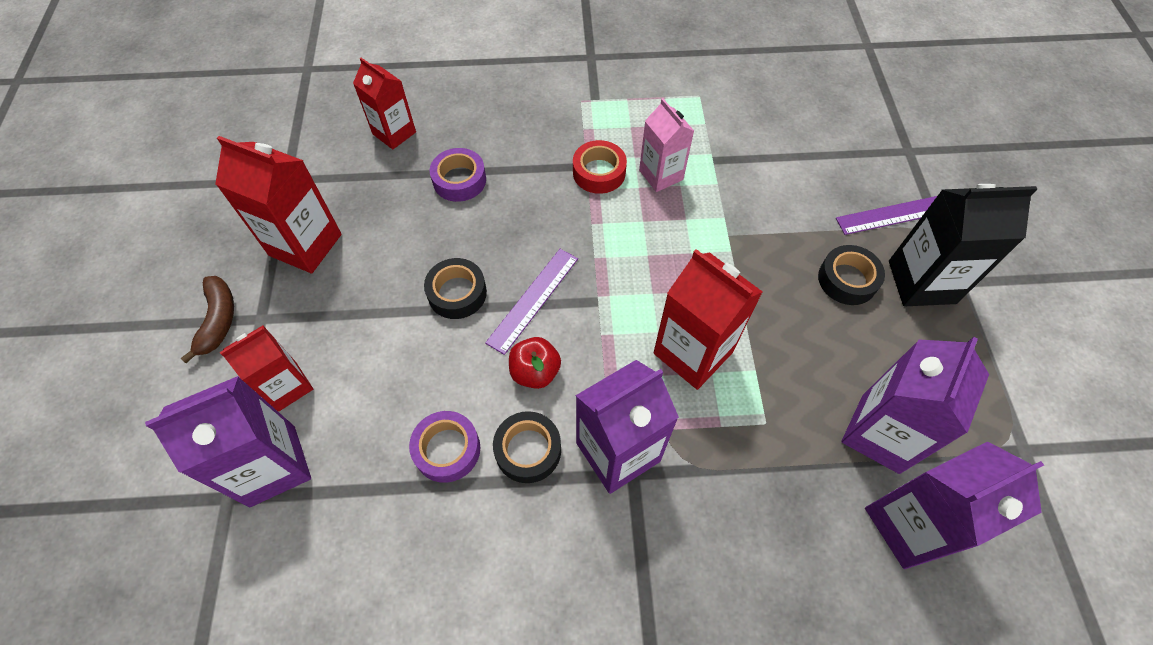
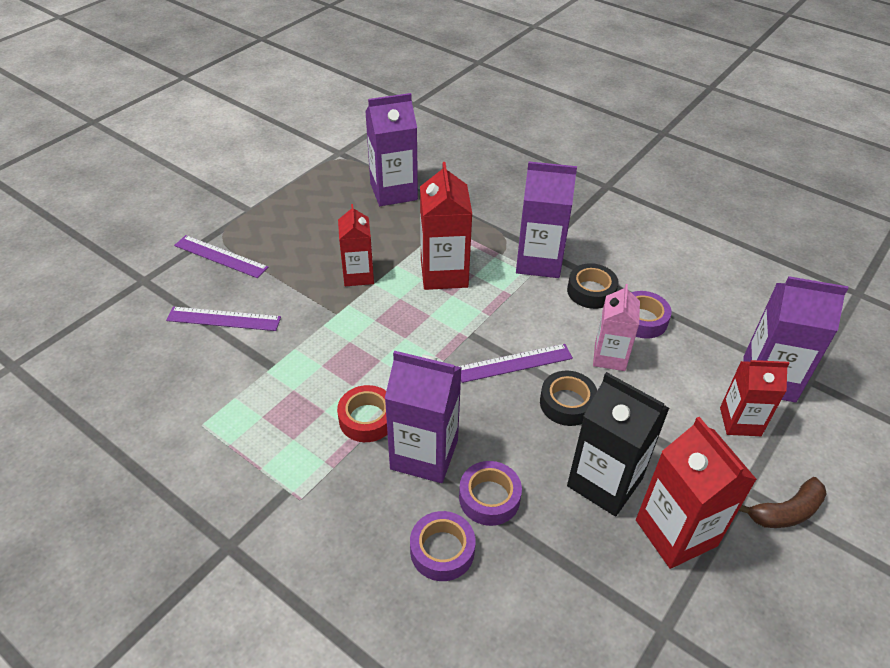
camera: 140 degrees left, 15 degrees down
brown banana [181,276,234,363] -> brown banana turned 150 degrees counterclockwise [739,477,827,528]
red carton [353,58,416,149] -> red carton moved to [338,204,374,286]
red apple [509,337,561,389] -> none
pink carton [639,98,694,192] -> pink carton moved to [593,284,640,371]
black tape [818,245,885,305] -> none
purple carton [865,442,1044,569] -> purple carton moved to [385,351,462,483]
black carton [889,184,1037,306] -> black carton moved to [567,372,669,516]
none -> purple ruler [166,307,281,331]
none -> purple tape [410,511,476,581]

